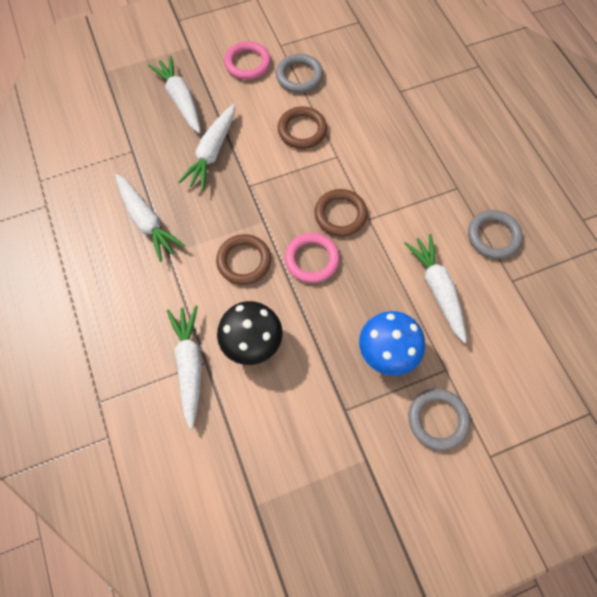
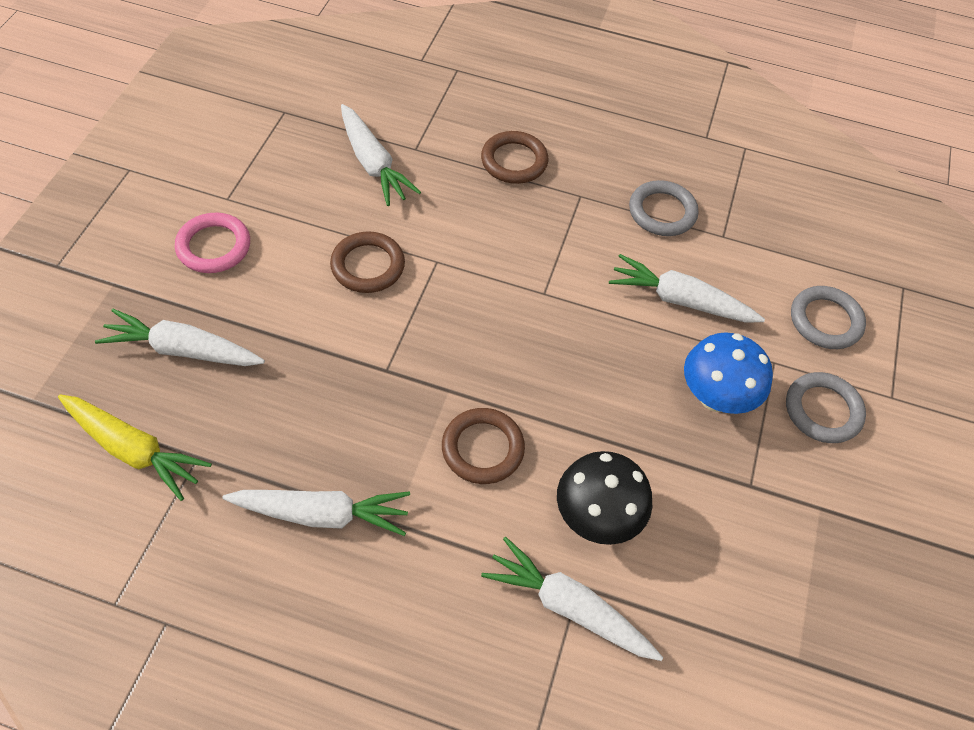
camera: 55 degrees left, 10 degrees down
white carrot [178,104,235,191] -> white carrot moved to [341,104,421,206]
grey ring [276,54,323,93] -> grey ring moved to [791,286,866,349]
pink ring [285,233,340,283] -> none
brown ring [314,189,368,237] -> brown ring moved to [481,131,549,184]
none -> yellow carrot [58,395,212,501]

